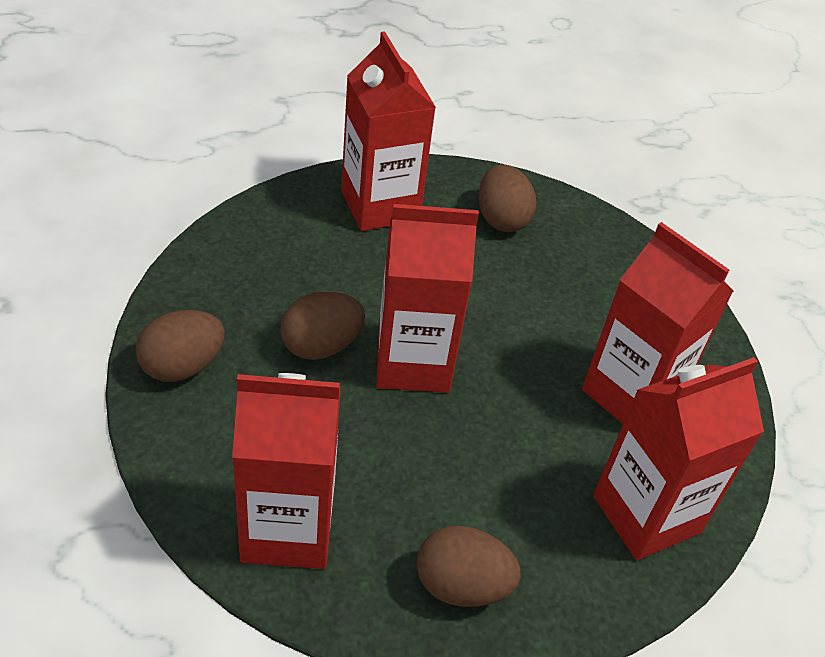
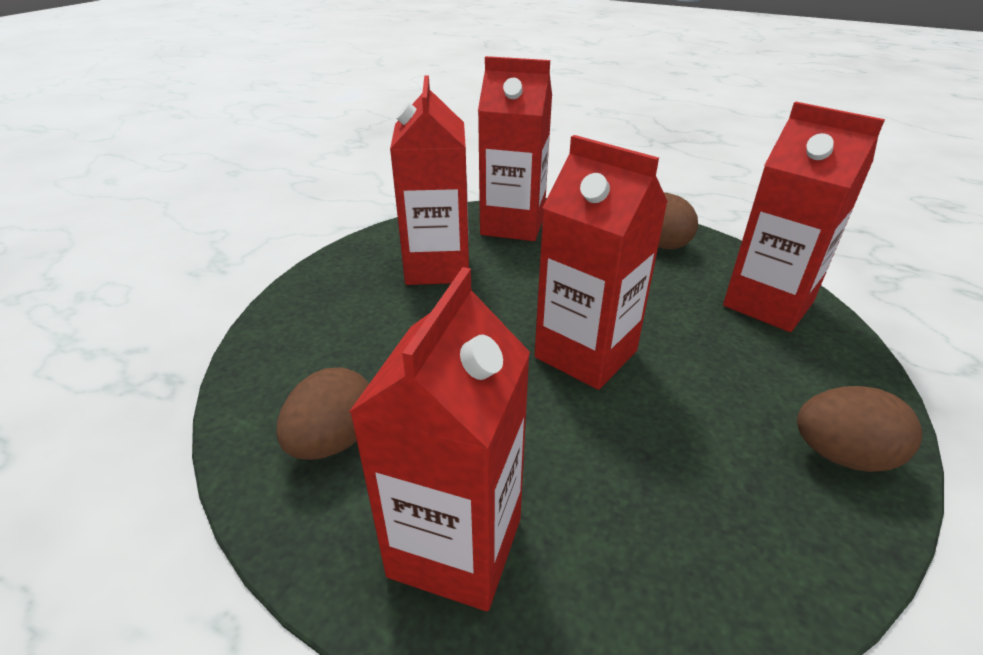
camera: 135 degrees left, 10 degrees down
brown egg [280,292,365,360] -> none

